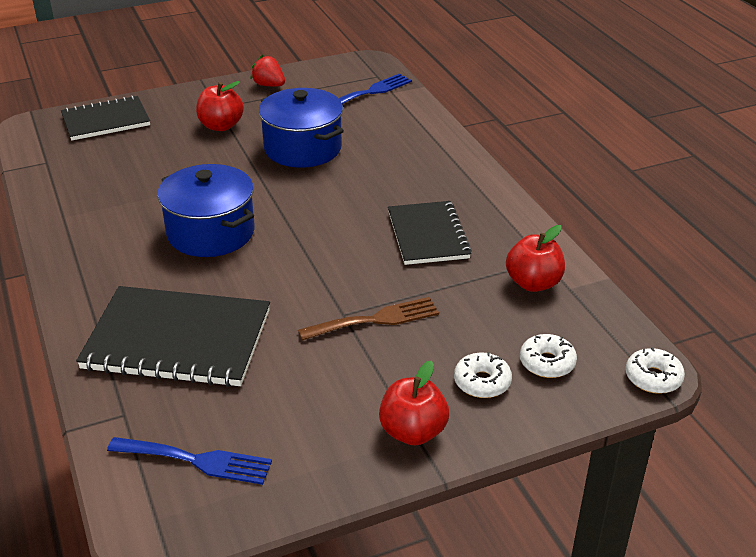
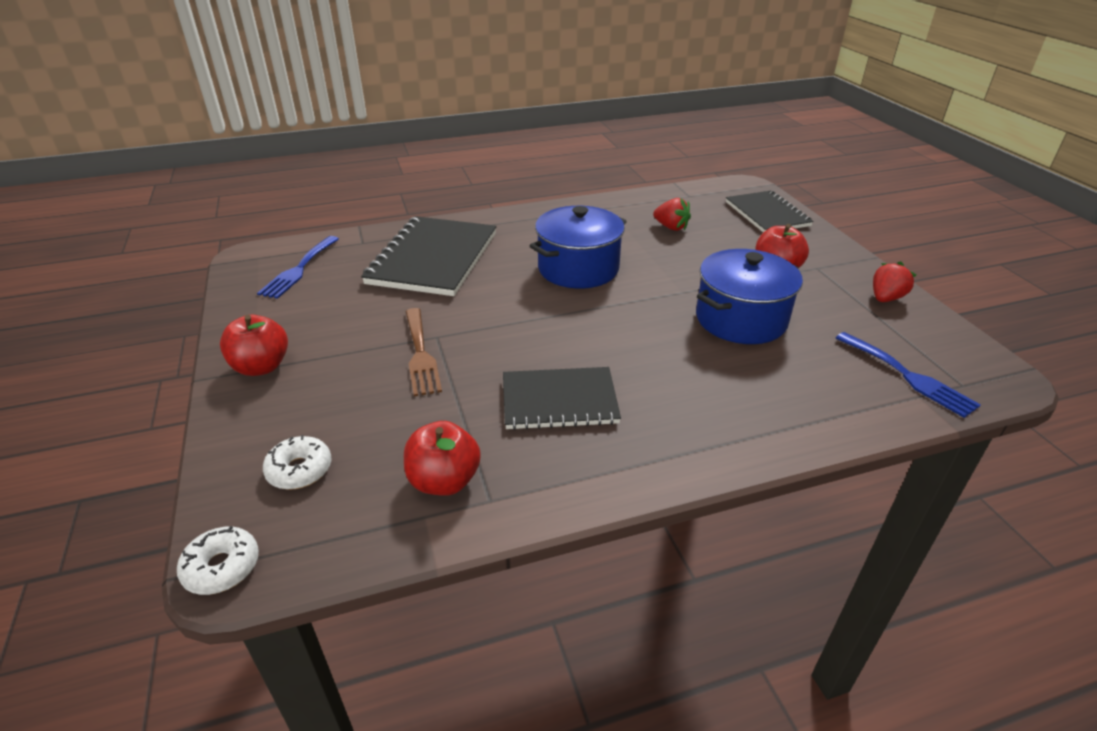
camera: 95 degrees right, 0 degrees up
white donut [454,352,512,398] -> none
none -> red strawberry [653,198,691,231]

